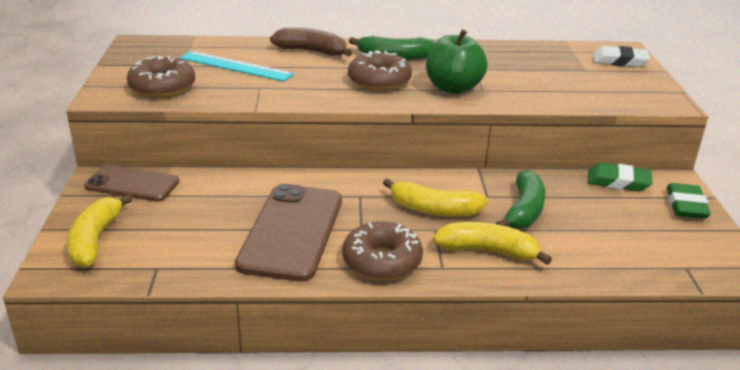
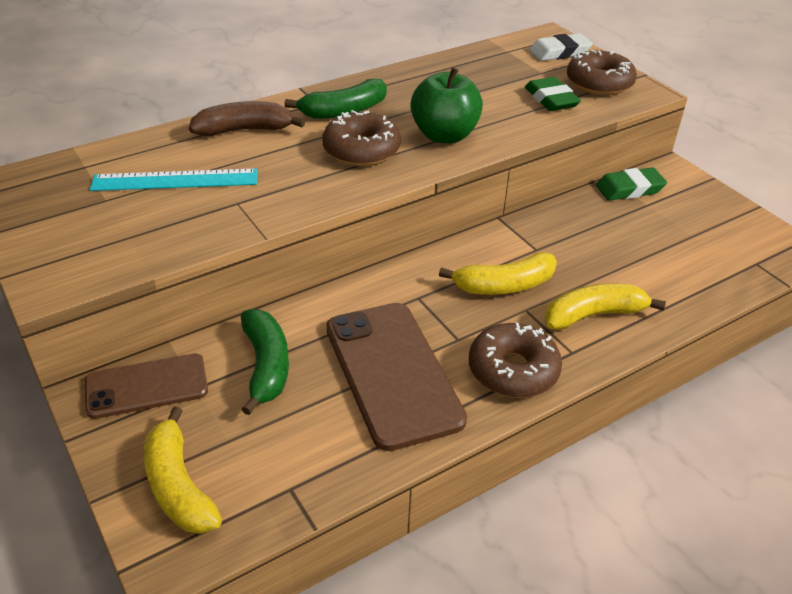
camera: 30 degrees left, 10 degrees up
brown donut [127,56,195,98] -> brown donut moved to [567,50,637,95]
green banana [495,170,545,229] -> green banana moved to [241,309,289,415]
green eraser [667,183,711,219] -> green eraser moved to [525,77,581,111]

